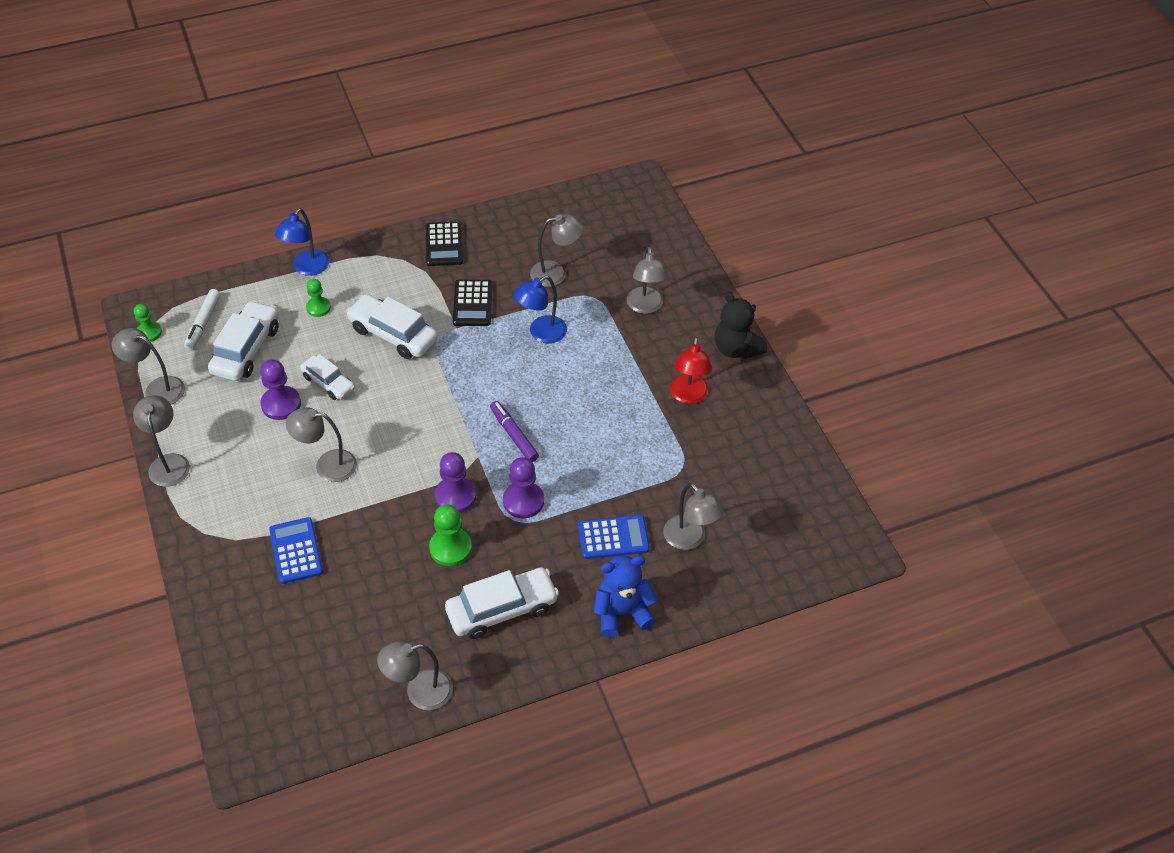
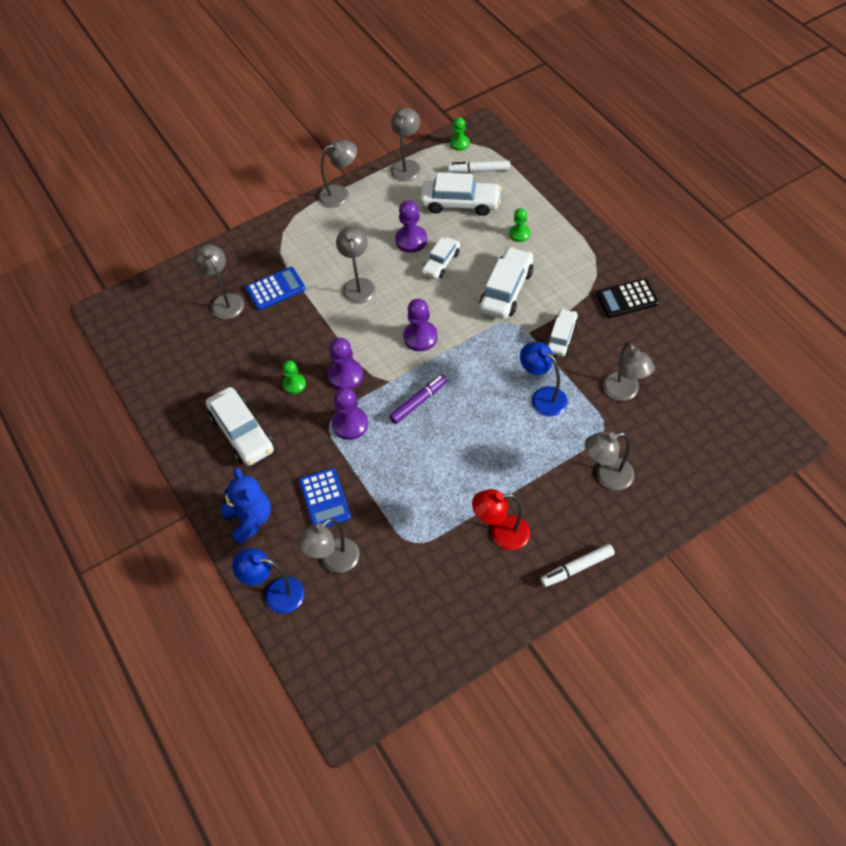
camera: 85 degrees right, 5 degrees up
blue lamp [275,208,329,276] -> blue lamp moved to [232,548,304,614]
grey lamp [377,641,453,710] -> grey lamp moved to [193,245,244,319]
green pawn [429,505,472,566] -> green pawn [283,360,306,394], size x0.65
black calculator [453,280,493,326] -> white car [546,308,578,357]
black teddy bear [715,292,767,359] -> white marker [540,544,615,587]
none -> purple pawn [403,299,438,351]

